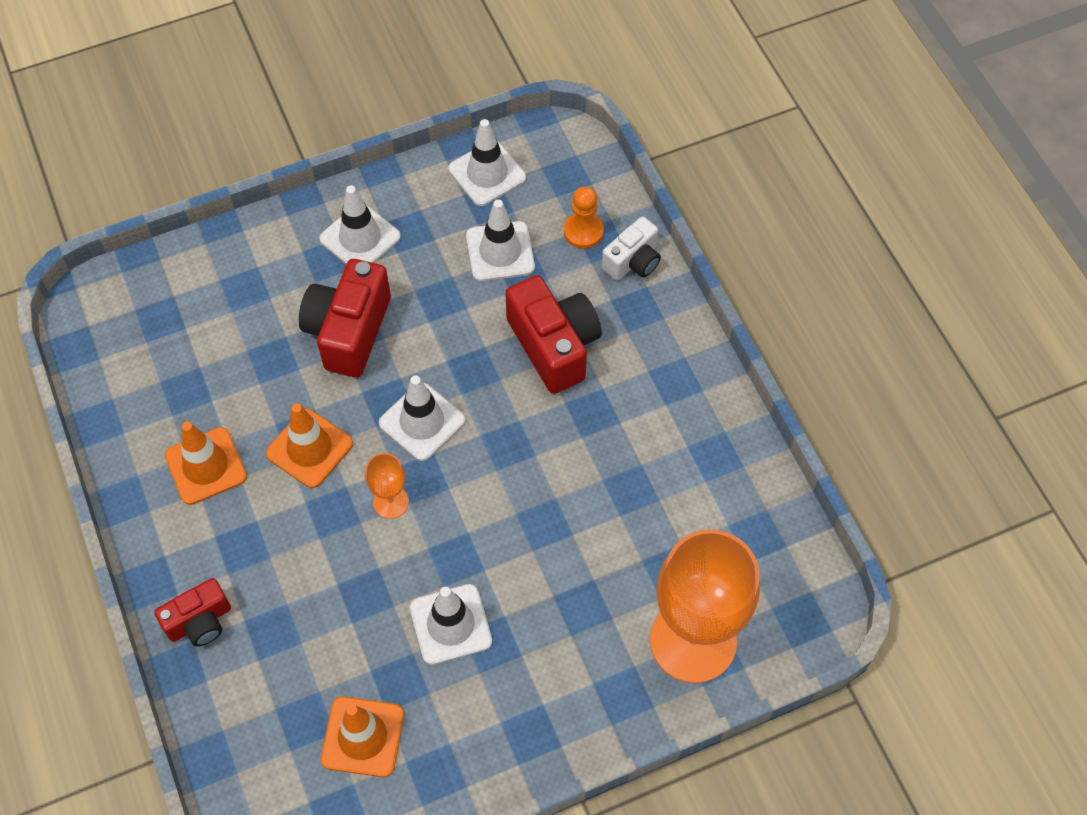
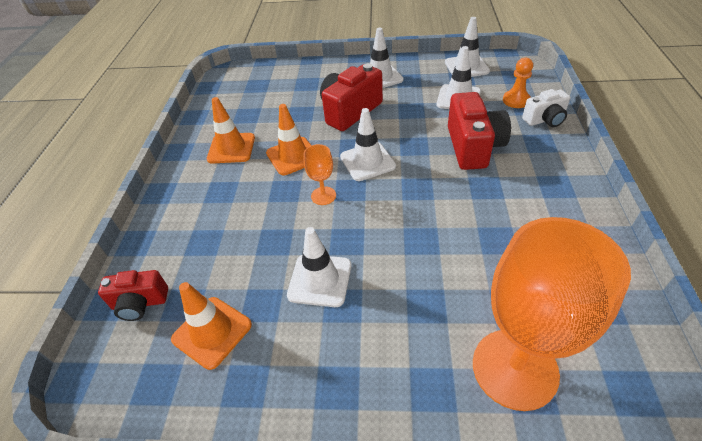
camera: 30 degrees right, 15 degrees down
red camera [154,578,231,647] -> red camera moved to [98,270,168,321]

